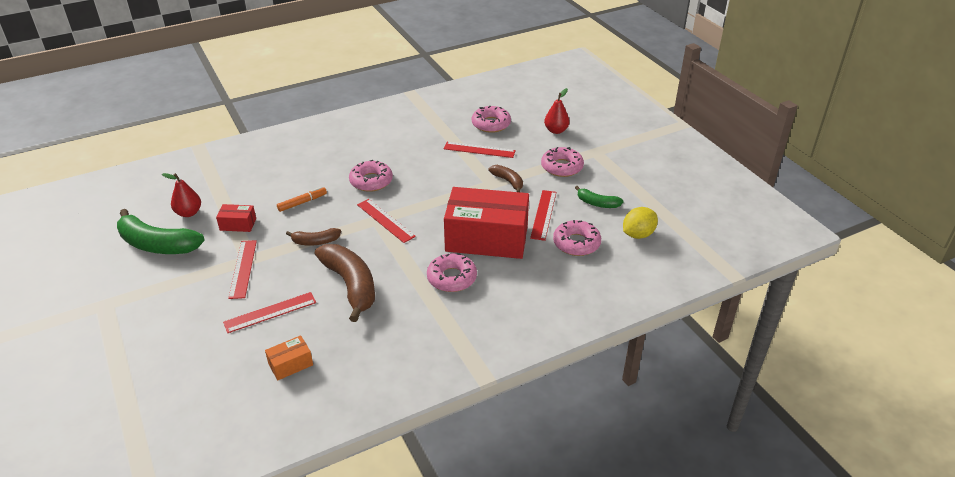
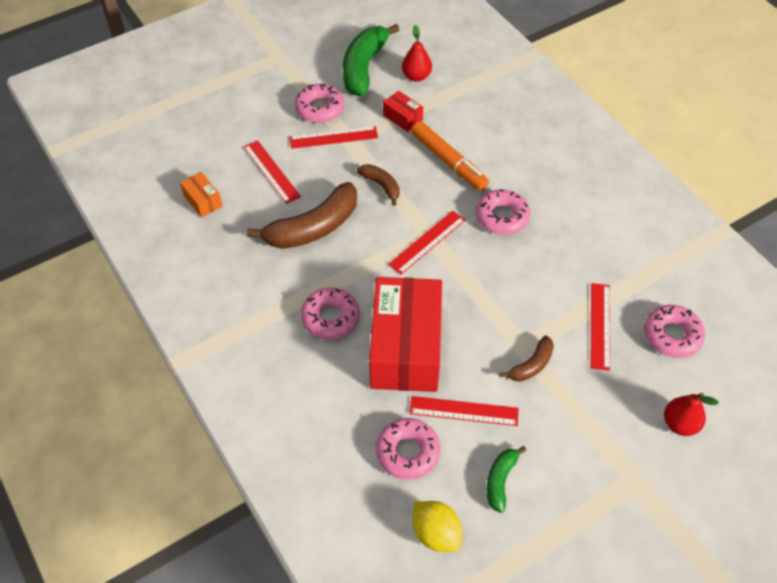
camera: 85 degrees right, 15 degrees up
red box [216,204,256,232] -> red box turned 45 degrees counterclockwise [383,91,423,132]
orange marker [277,187,327,212] -> orange marker [411,121,489,191], size x1.71
brown banana [286,228,341,246] -> brown banana turned 150 degrees clockwise [357,164,400,206]
pink donut [541,147,584,177] -> pink donut moved to [295,84,344,123]

